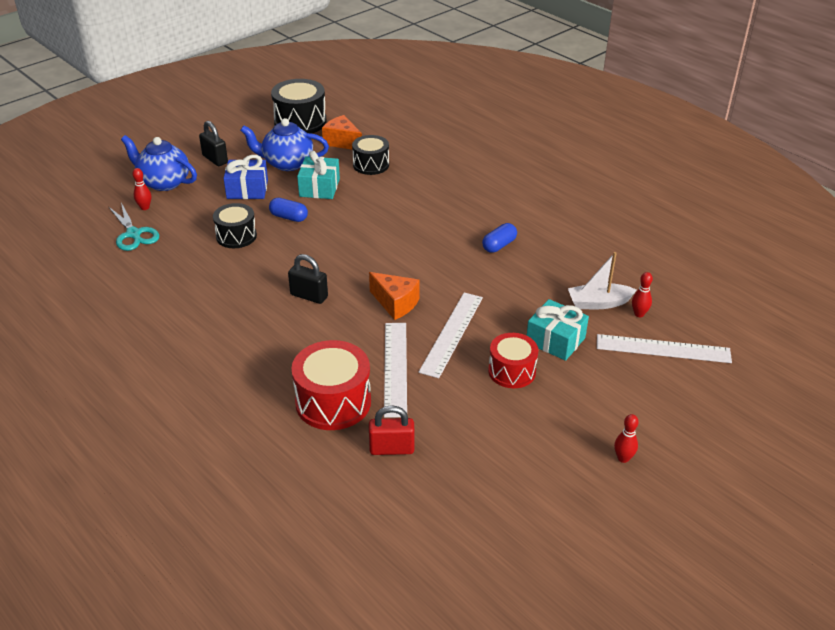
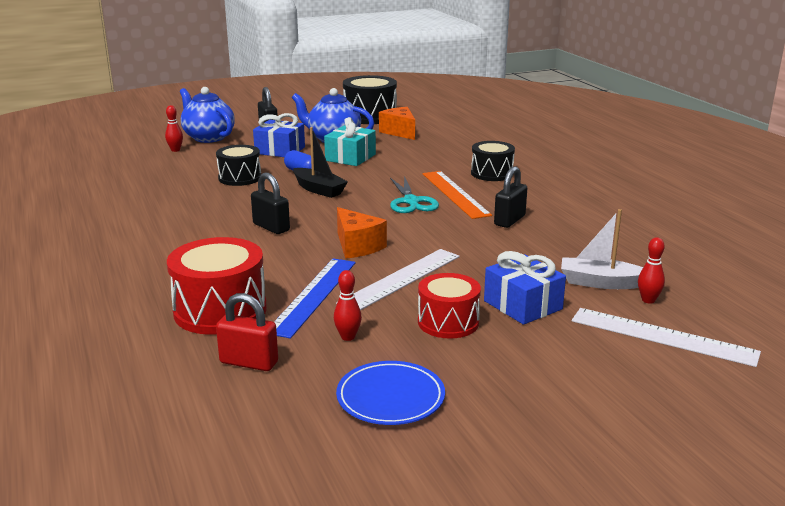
camera: 20 degrees right, 15 degrees down
turquoise scissors [108,203,159,251] -> turquoise scissors moved to [390,176,439,213]
black drum [352,135,389,175] -> black drum moved to [471,141,515,181]
white ruler [384,323,407,417] -> blue ruler [274,258,356,339]
blue capsule [482,223,517,253] -> black padlock [494,166,527,228]
turquoise gift [527,299,589,361] -> blue gift [484,251,566,325]
red bowling pin [614,414,639,463] -> red bowling pin moved to [334,270,362,341]
none -> black boat [293,127,348,198]
none -> blue plate [336,361,445,425]
none -> orange ruler [423,171,492,219]

